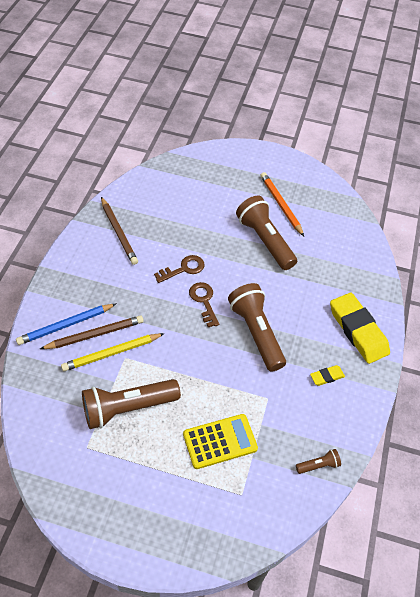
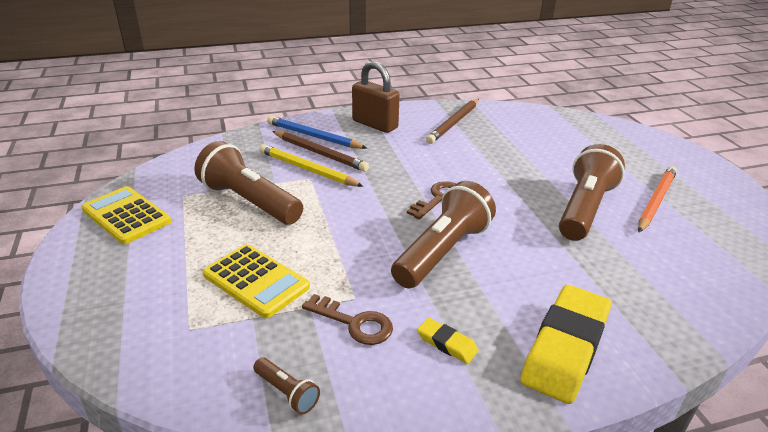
camera: 60 degrees right, 20 degrees down
brown key [154,255,204,283] -> brown key moved to [302,294,393,345]
none -> yellow calculator [82,186,171,244]
none -> brown padlock [352,61,400,133]

